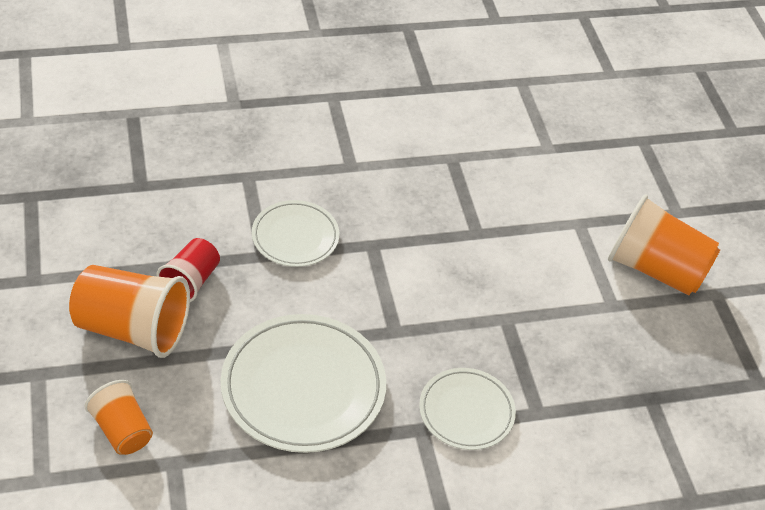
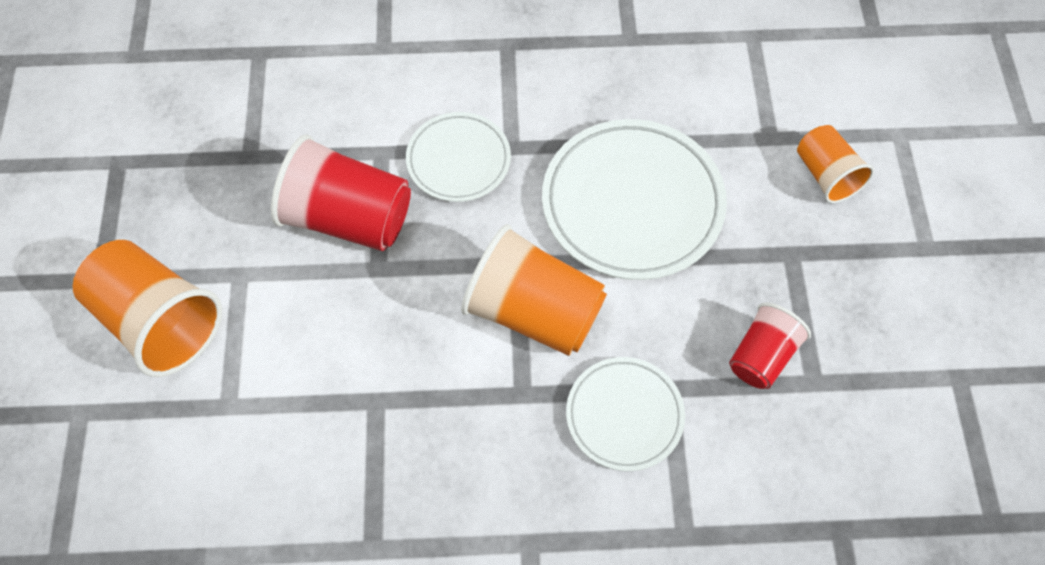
camera: 165 degrees left, 15 degrees up
orange cup [69,265,190,358] -> orange cup moved to [461,224,607,356]
none -> red cup [271,134,411,251]

